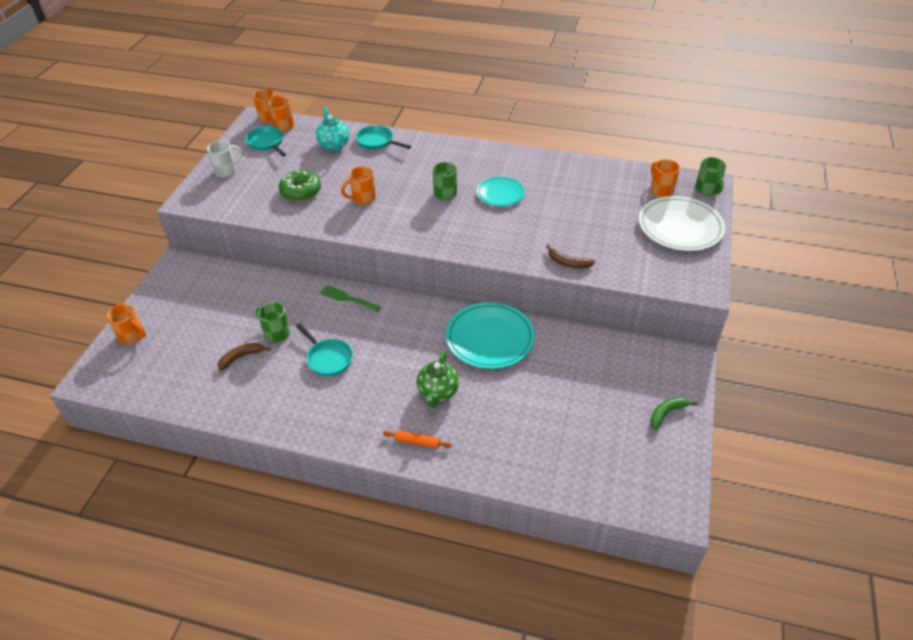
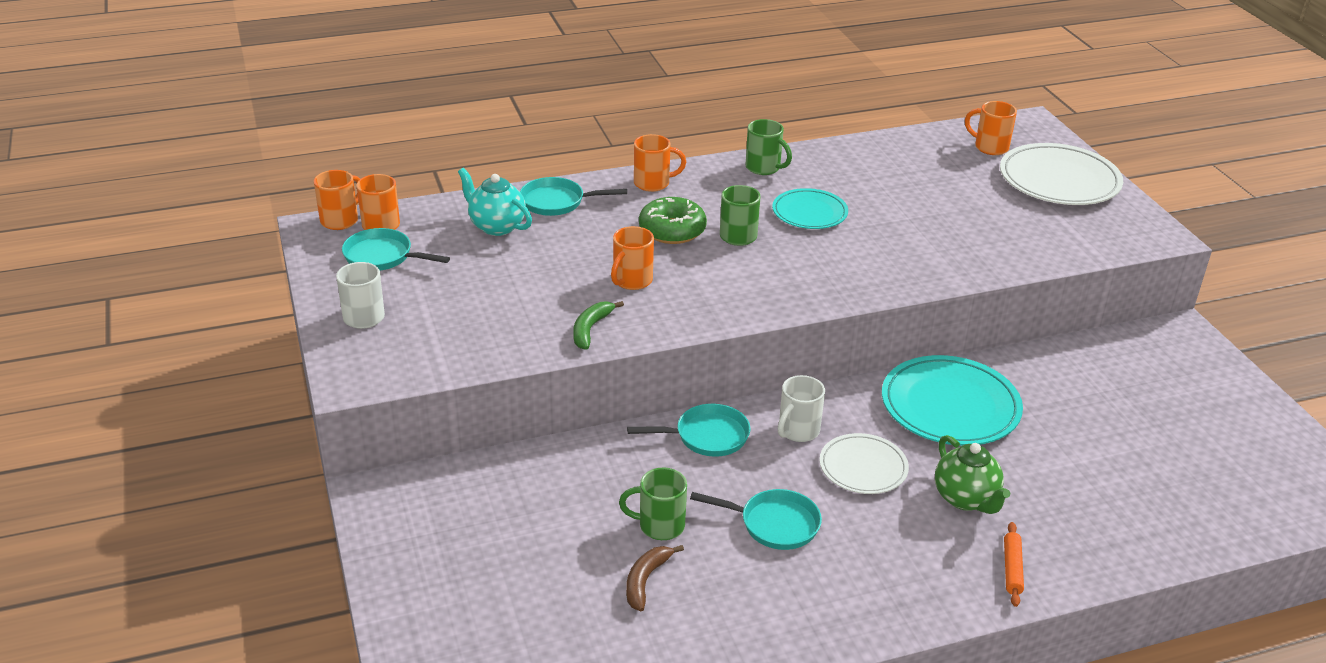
camera: 35 degrees left, 10 degrees down
orange mug [107,304,146,344] -> orange mug moved to [634,134,686,192]
green donut [279,170,321,201] -> green donut moved to [639,197,707,244]
green fork [320,285,381,312] -> turquoise pan [627,404,751,457]
orange rolling pin [383,430,452,449] -> orange rolling pin turned 60 degrees counterclockwise [1004,522,1024,607]
brown banana [546,245,595,268] -> none
green banana [650,397,698,430] -> green banana moved to [573,301,624,350]
green mug [695,157,726,196] -> green mug moved to [746,119,792,175]
none -> white mug [778,375,825,442]
none -> white plate [820,433,909,494]

